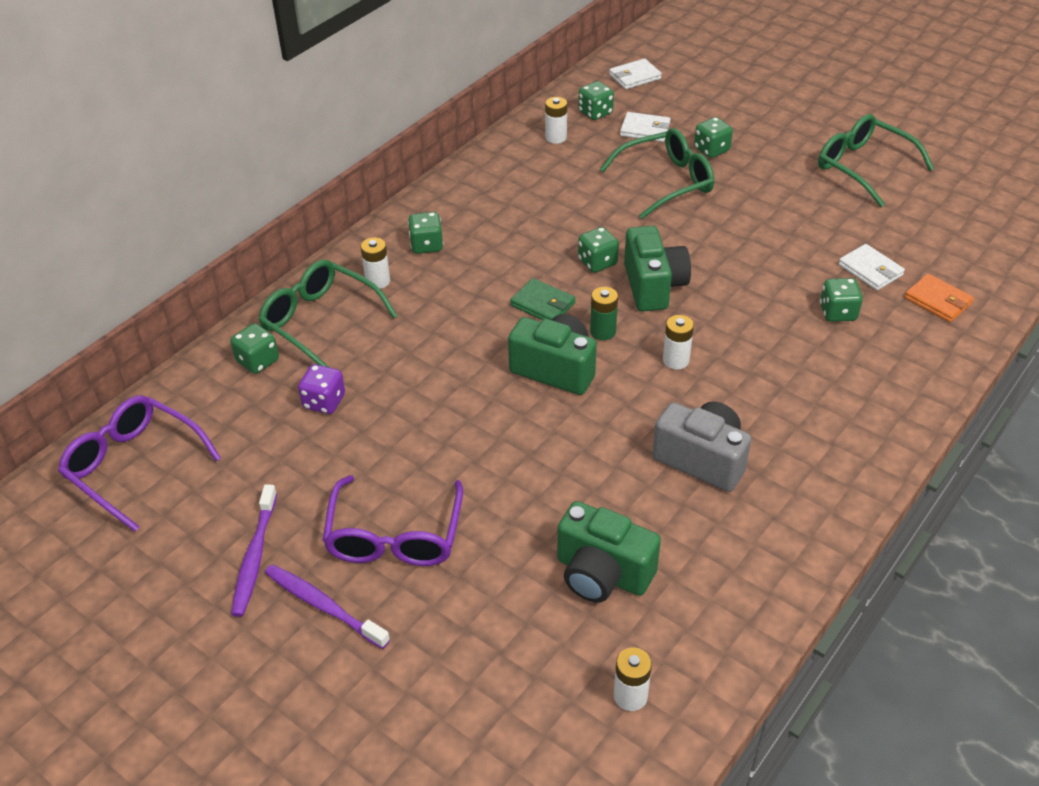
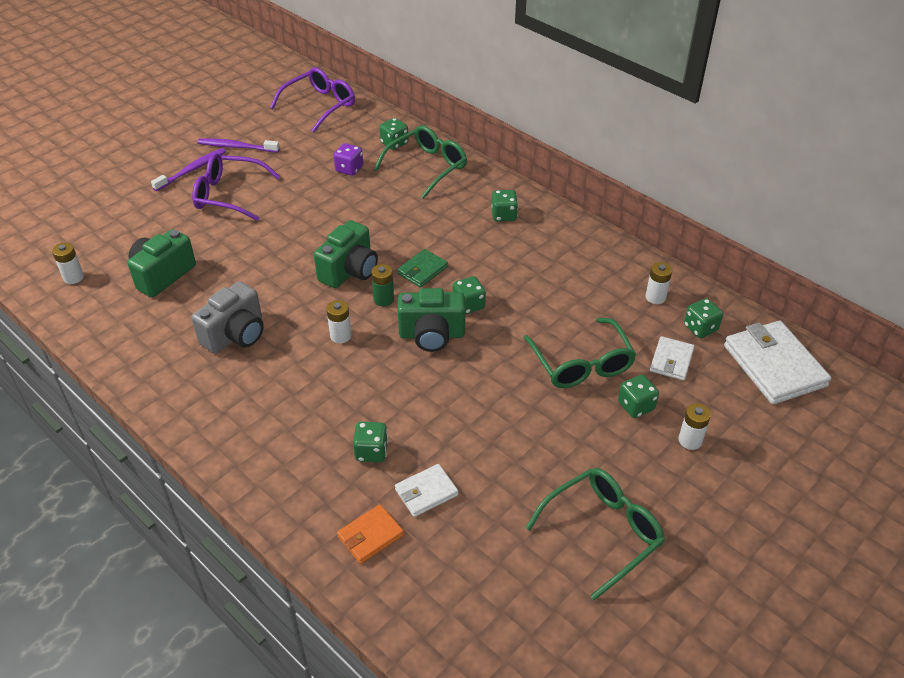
camera: 95 degrees right, 0 degrees up
white battery [360,237,390,289] -> white battery moved to [679,403,711,450]
white wallet [609,59,662,89] -> white wallet [724,321,831,404], size x1.88

